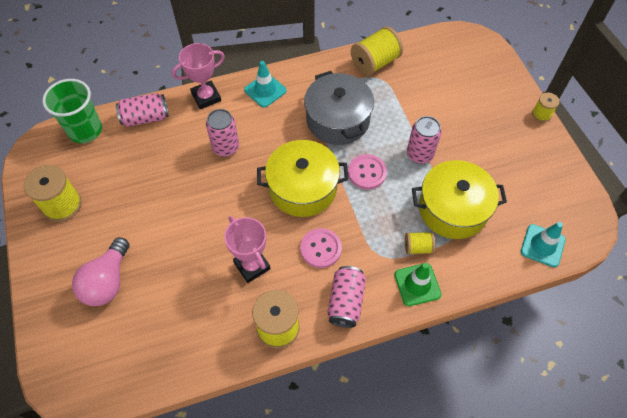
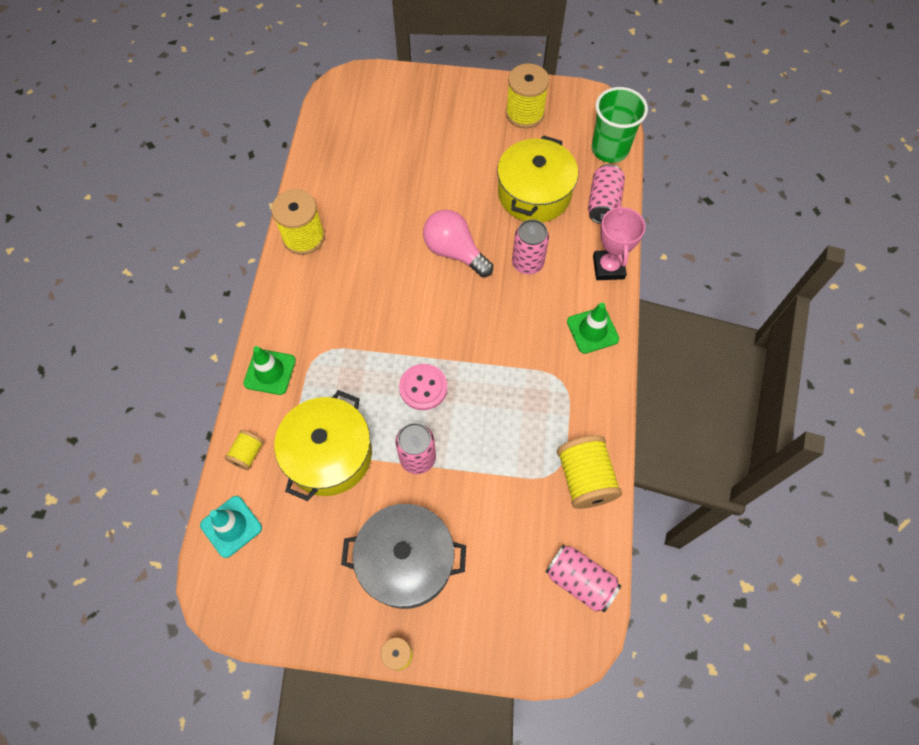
camera: 115 degrees right, 5 degrees up
pink light bulb [72,237,129,306] -> pink light bulb moved to [423,210,493,277]
pink trophy [224,216,271,283] -> none
turquoise traffic cone [244,61,286,107] -> green traffic cone [567,303,619,354]
yellow pot [257,140,349,217] -> yellow pot moved to [497,135,578,222]
pink button [300,228,342,268] -> none
grey pot [304,71,374,145] -> grey pot moved to [341,504,466,609]
pink can [327,266,366,328] -> pink can moved to [545,544,621,612]
yellow spool [405,232,435,255] -> yellow spool moved to [225,430,264,470]

